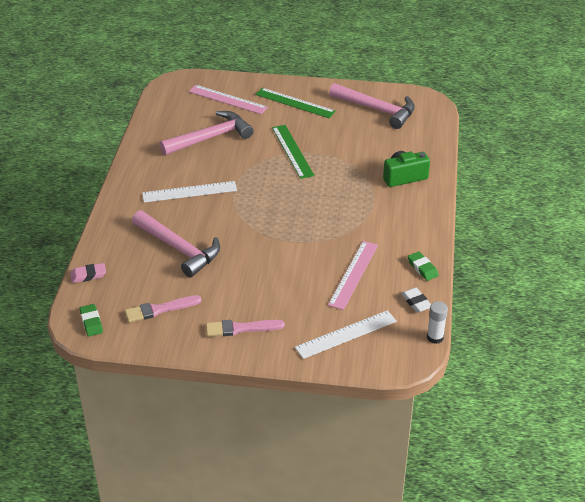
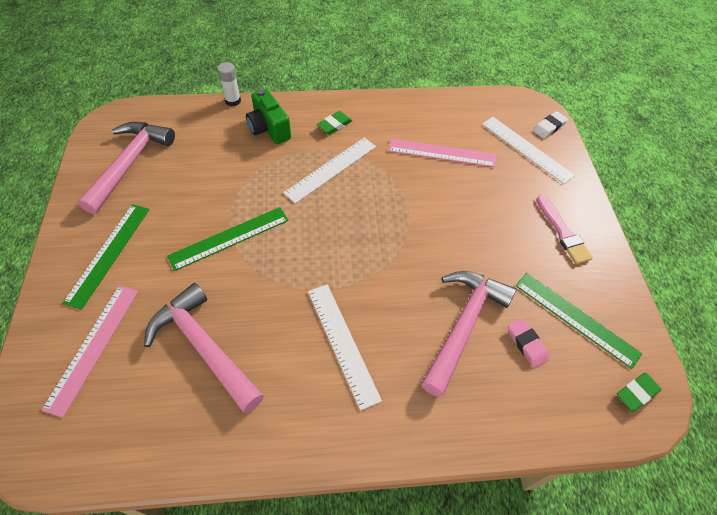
camera: 105 degrees left, 15 degrees up
pink eraser [70,263,106,283] -> pink eraser moved to [508,318,549,368]
pink brush [125,295,202,323] -> green ruler [515,273,642,369]
white eraser [401,287,431,313] -> white eraser moved to [533,111,568,138]
green eraser [408,251,439,281] -> green eraser moved to [317,111,352,135]
white glue stick [427,301,448,344] -> white glue stick moved to [217,62,241,106]
none -> white ruler [283,138,376,204]

